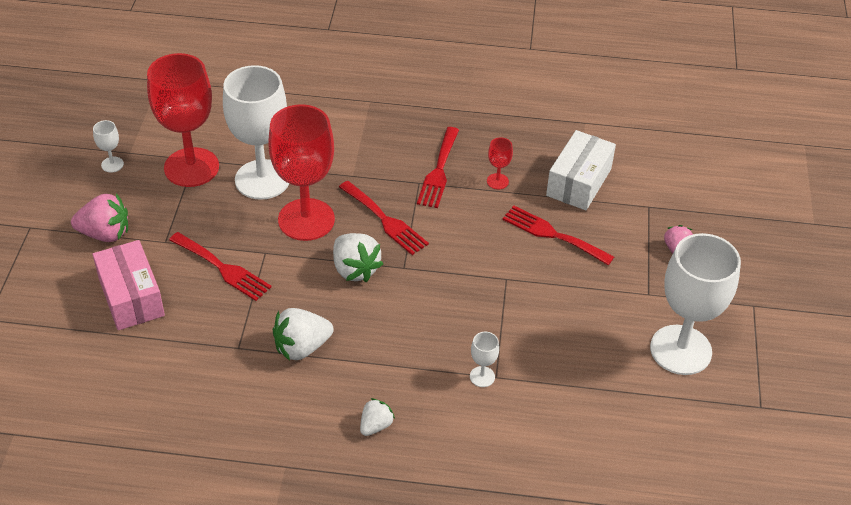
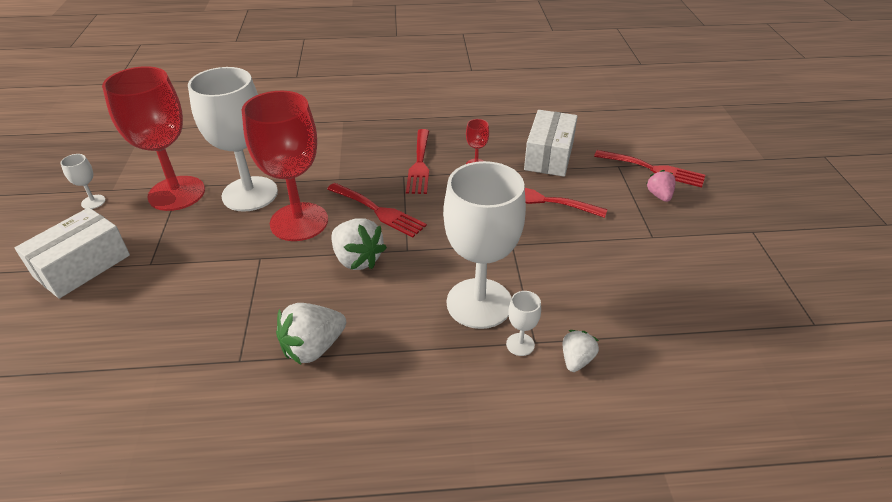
camera: 10 degrees left, 5 degrees down
pink strawberry [71,193,128,242] -> white box [15,207,130,299]
pink box [92,240,165,330] -> none
red fork [169,232,272,301] -> red fork moved to [594,150,705,187]
white strawberry [360,398,395,436] -> white strawberry moved to [562,330,599,372]
white goblet [650,233,741,375] -> white goblet moved to [443,161,526,329]

